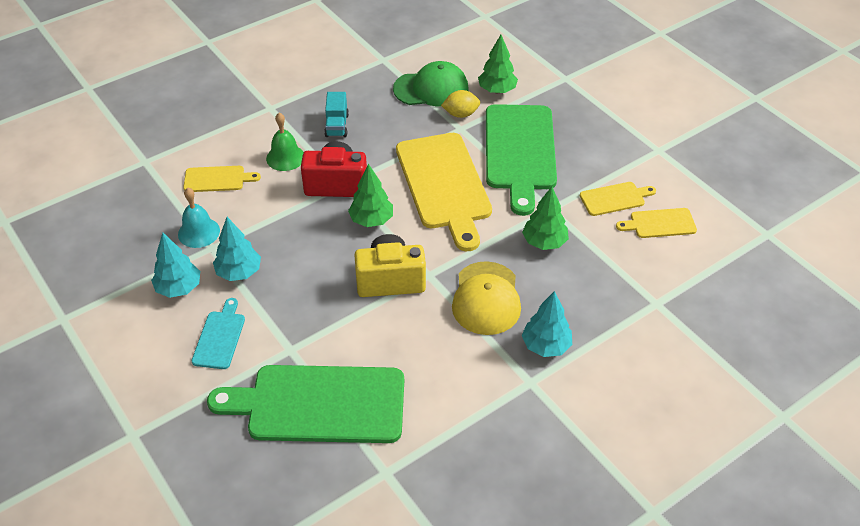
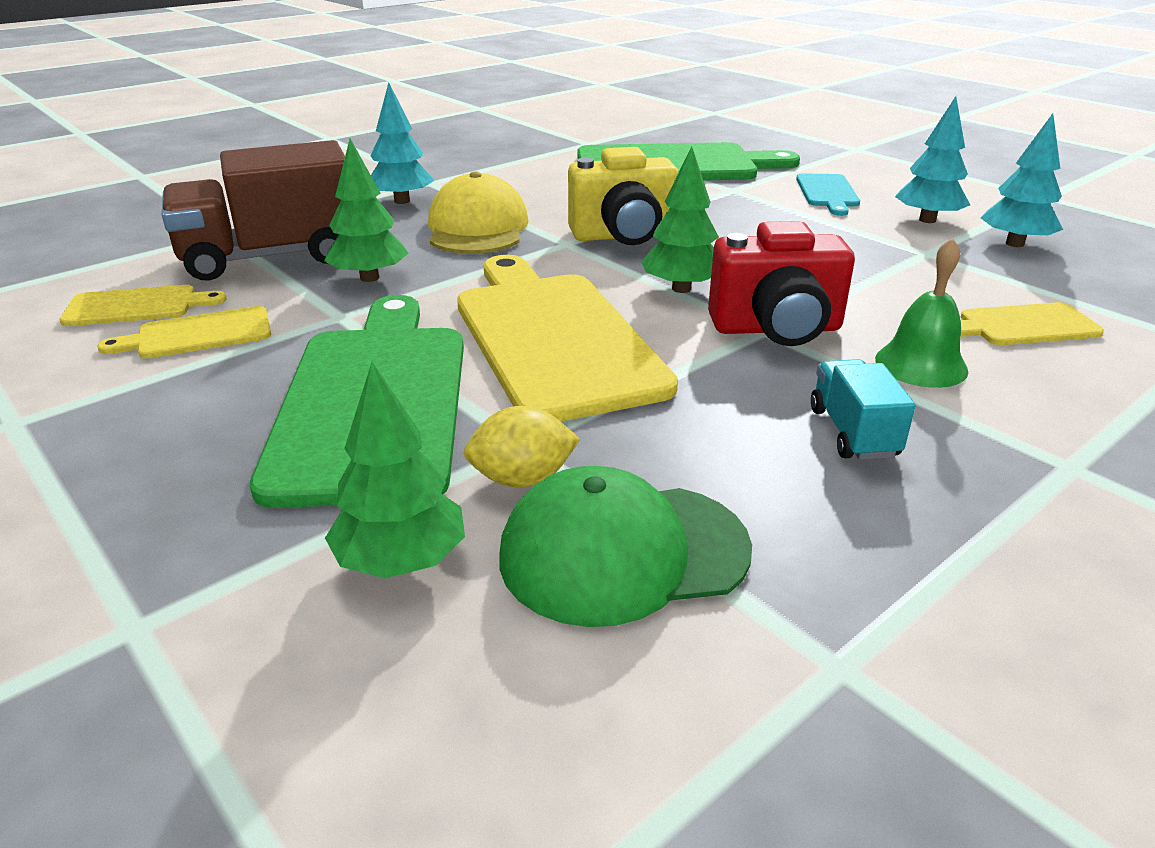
camera: 175 degrees right, 15 degrees down
turquoise bell [178,187,220,248] -> none
turquoise tree [213,217,261,281] -> turquoise tree moved to [981,113,1063,247]
none -> brown truck [162,140,345,280]

